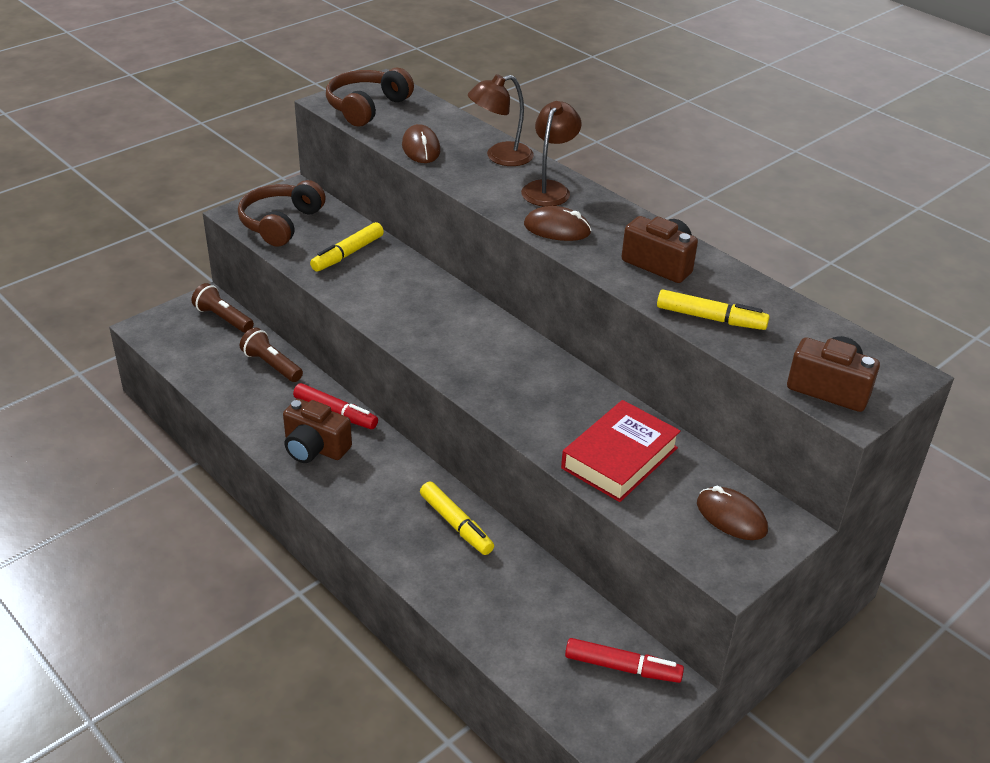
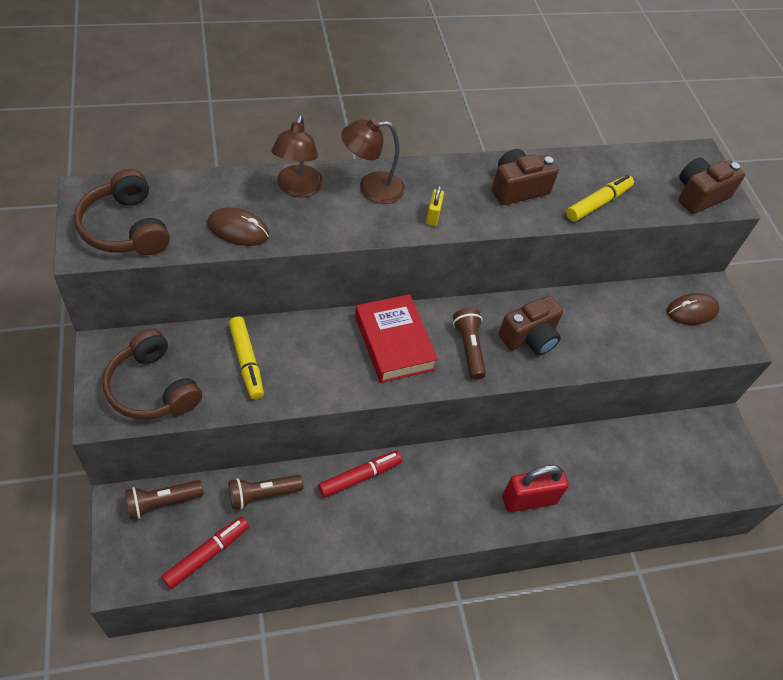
camera: 65 degrees left, 15 degrees up
brown camera [283,399,352,463] -> brown camera moved to [498,295,563,356]
yellow marker [420,482,494,555] -> none
brown lamp [521,101,581,207] -> brown lamp turned 60 degrees counterclockwise [341,118,405,204]
brown mouse [524,206,591,241] -> yellow padlock [426,185,444,226]
red book [561,400,681,502] -> red book moved to [355,294,438,383]
red marker [565,638,684,683] -> red marker moved to [161,517,249,589]
none -> brown flashlight [453,308,486,380]
none -> red padlock [502,465,569,512]

